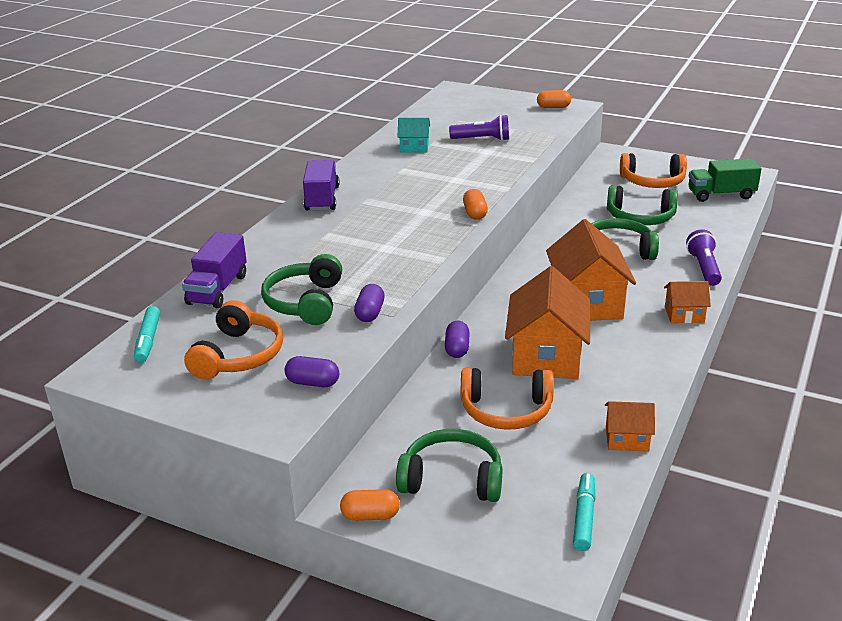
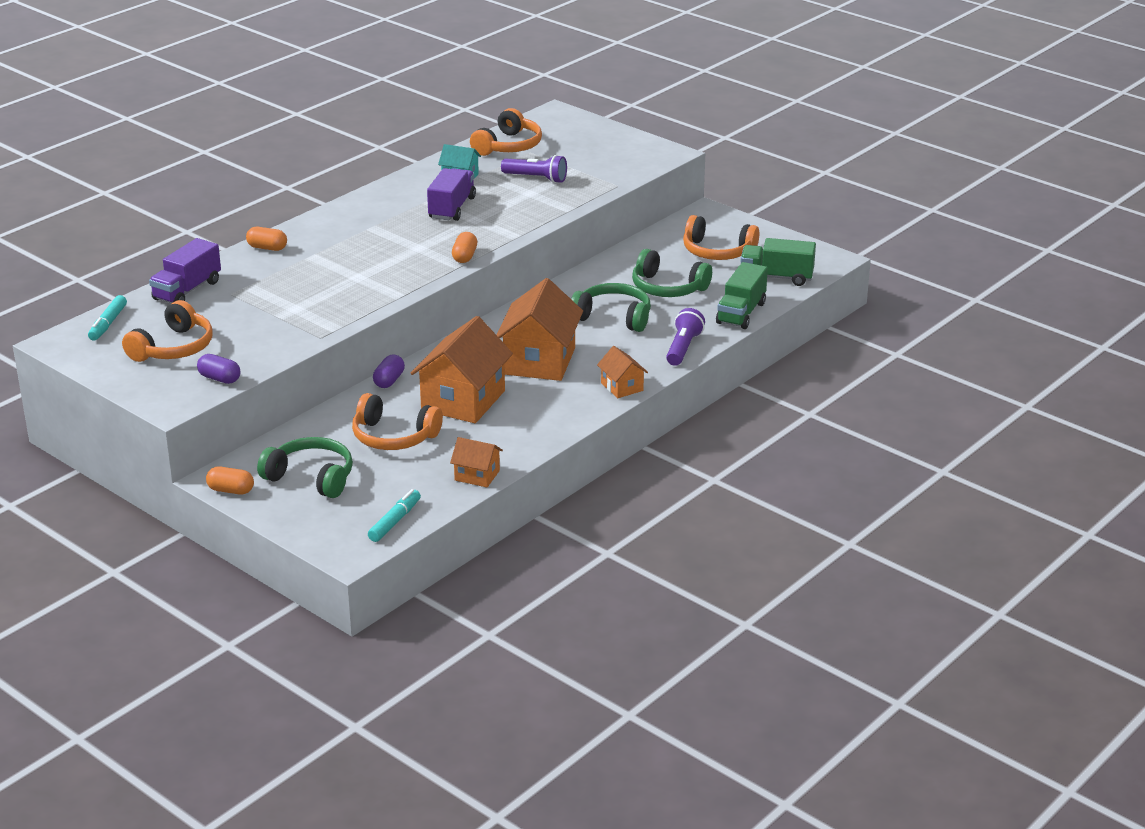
camera: 15 degrees right, 0 degrees up
green headphones [261,254,342,325] -> none
purple truck [303,160,339,211] -> purple truck moved to [427,168,476,221]
purple capsule [354,284,385,322] -> none
orange capsule [537,90,571,108] -> orange capsule moved to [246,227,287,251]
orange house [664,281,711,323] -> orange house turned 45 degrees clockwise [597,346,648,398]
none -> orange headphones [470,108,542,156]
none -> green truck [716,262,768,329]

